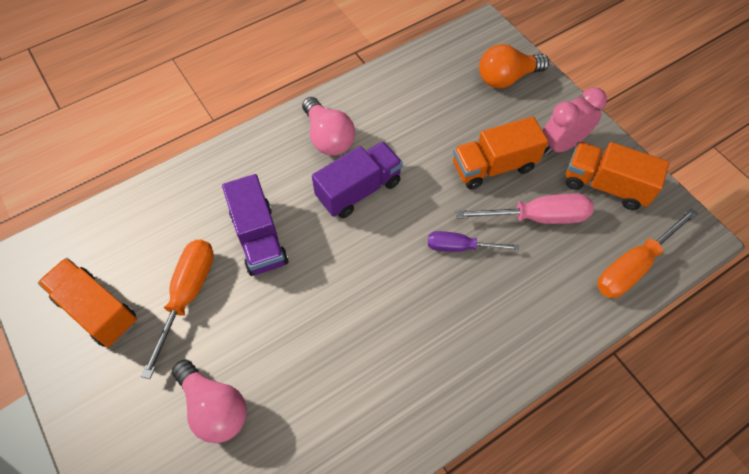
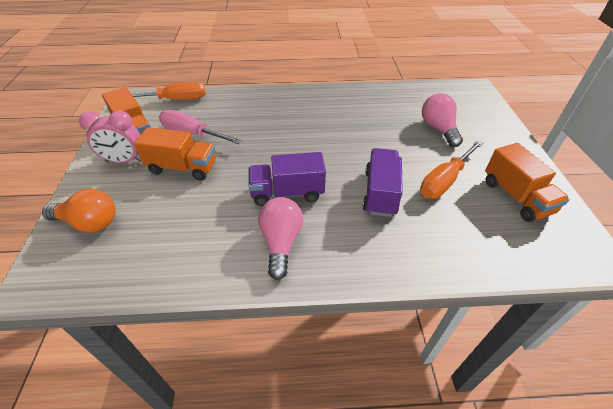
camera: 150 degrees left, 15 degrees down
purple screwdriver [428,231,519,252] -> none

